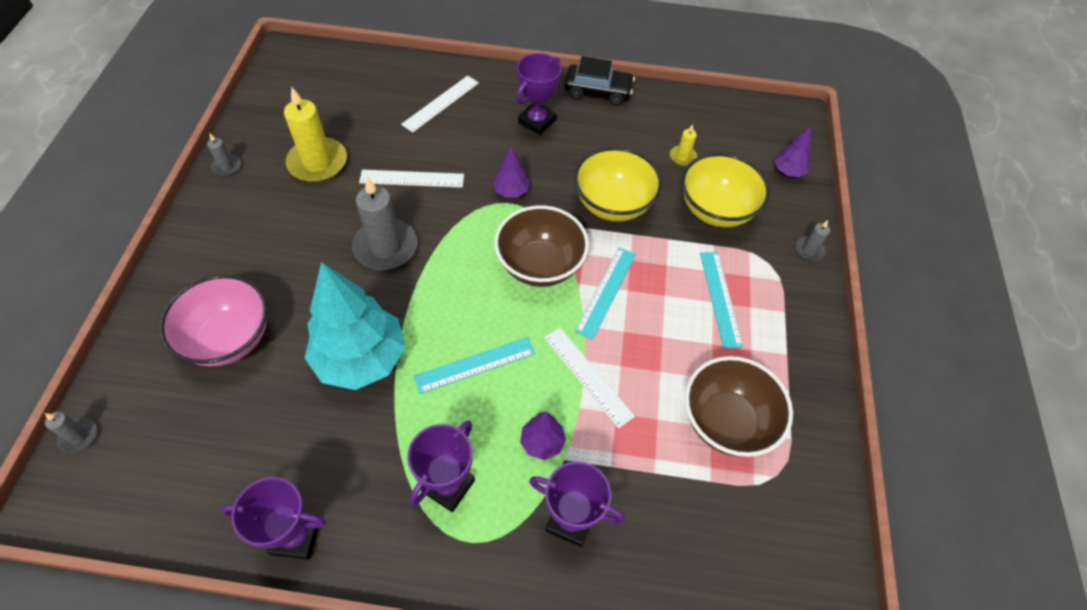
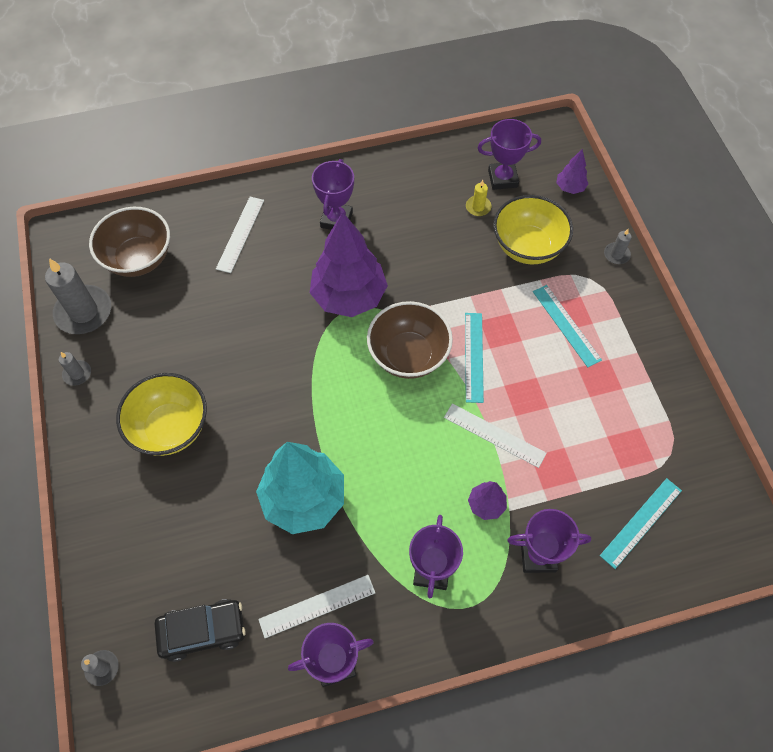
camera: 20 degrees left, 5 degrees up
pink bowl [159,274,268,367] -> none
yellow candle [284,87,347,182] -> none
grey candle [352,177,418,270] -> grey candle moved to [45,258,111,334]
white ruler [359,170,464,188] -> white ruler moved to [258,575,375,638]
turquoise ruler [414,337,535,394] -> turquoise ruler moved to [600,478,682,569]
purple tree [493,146,530,198] -> purple tree [310,212,388,317], size x2.23
black car [564,56,635,106] -> black car moved to [155,599,246,662]
yellow bowl [574,147,662,221] -> yellow bowl moved to [116,373,207,456]
brown bowl [685,356,793,457] -> brown bowl moved to [89,207,170,277]
none -> purple trophy [477,119,541,190]

